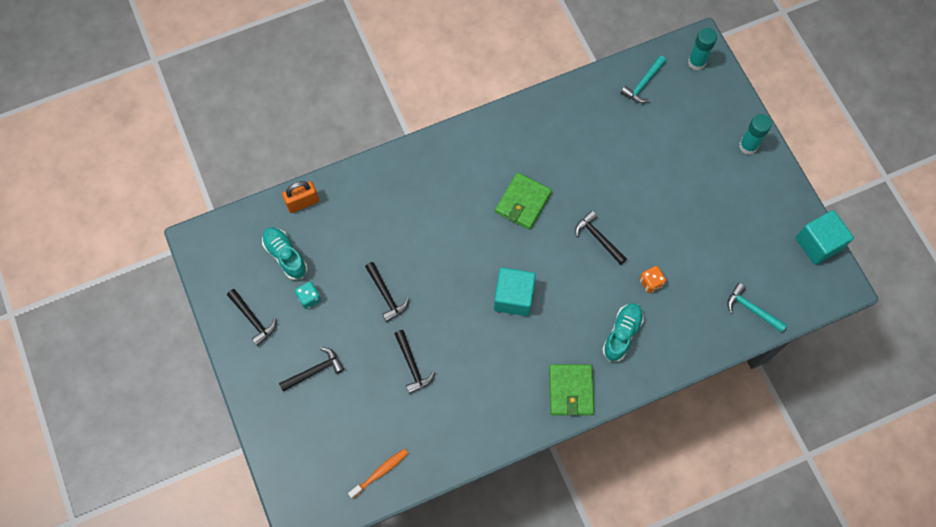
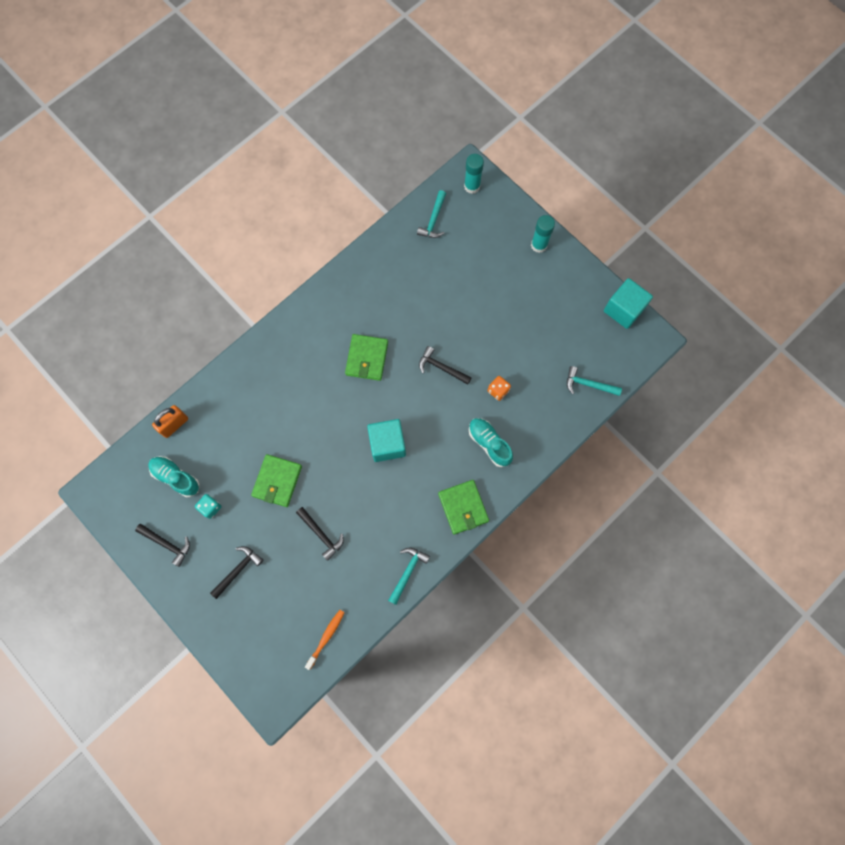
camera: 20 degrees left, 5 degrees up
black hammer [365,262,409,322] -> green wallet [251,454,302,507]
turquoise shoe [602,303,644,362] -> turquoise shoe turned 45 degrees counterclockwise [469,418,513,467]
none -> turquoise hammer [388,548,430,605]

